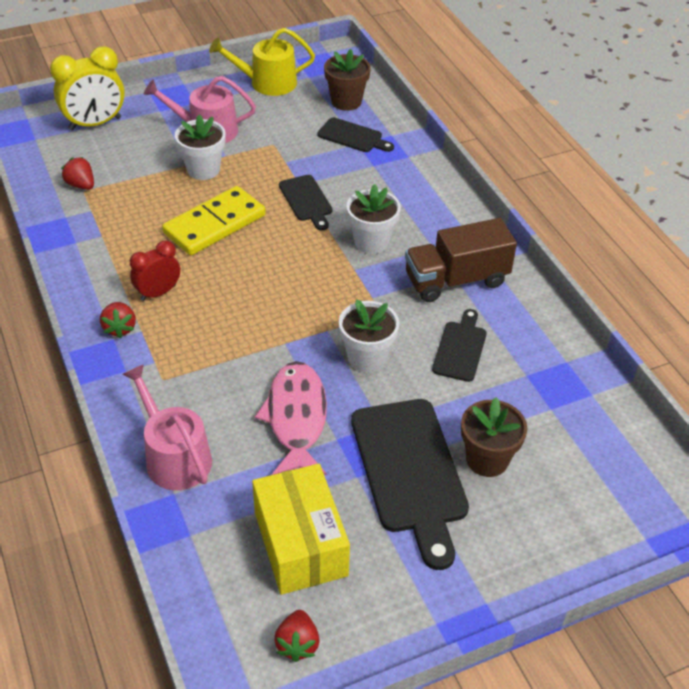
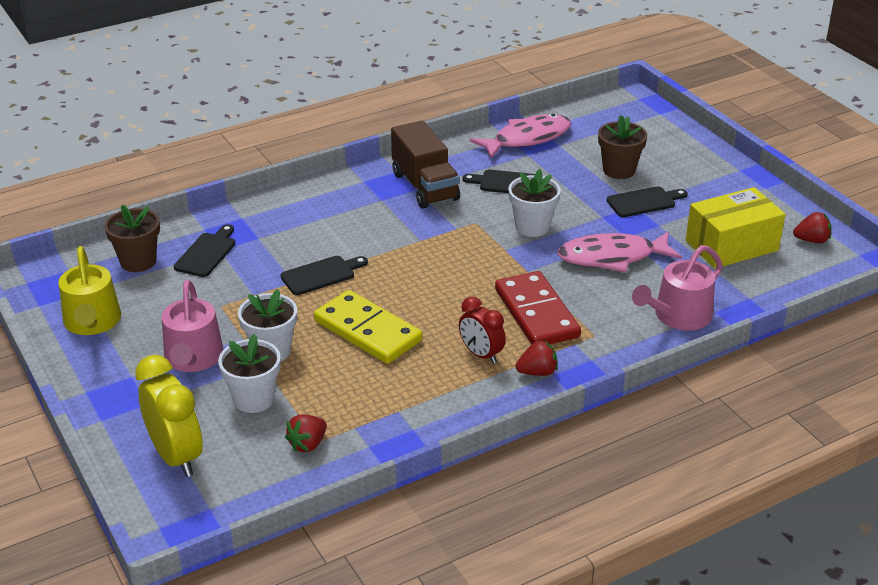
camera: 95 degrees left, 10 degrees down
white flower pot [346,184,401,254] -> white flower pot moved to [218,334,281,413]
black cutting board [351,399,469,570] -> black cutting board [607,186,688,217], size x0.53
none -> pink fish [470,114,571,158]
none -> red domino [495,271,581,345]

